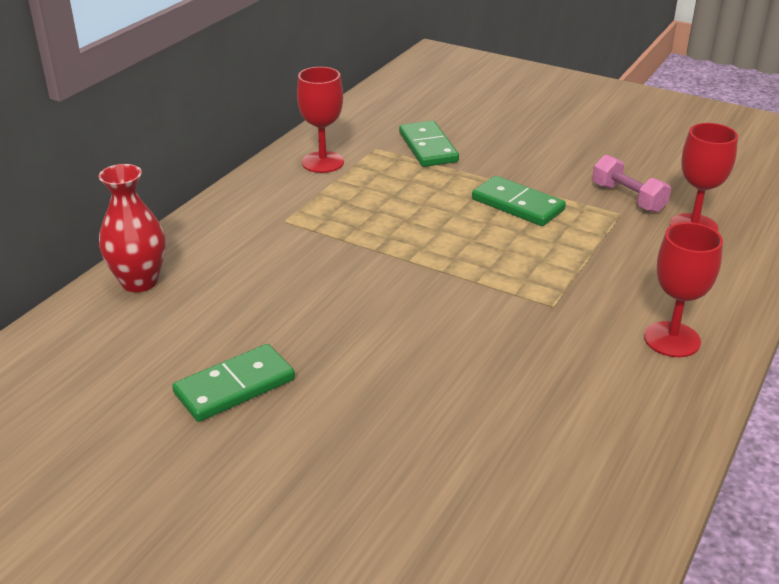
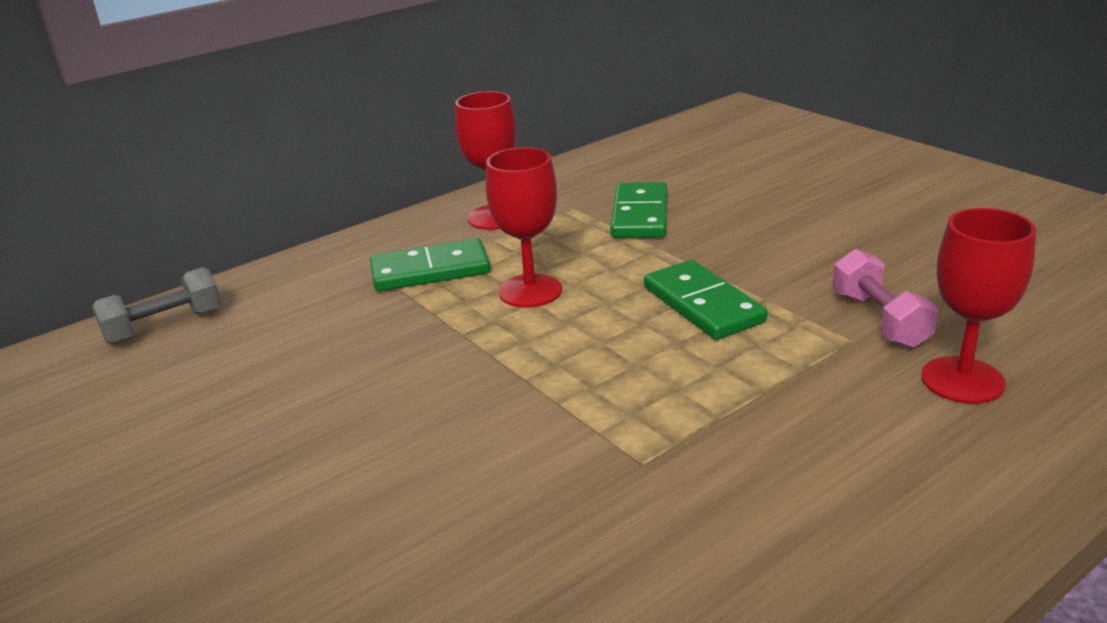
camera: 25 degrees right, 5 degrees down
red vase [99,164,166,292] -> grey dumbbell [92,267,221,344]
green domino [172,344,295,422] -> green domino moved to [370,238,490,291]
red goblet [644,222,723,357] -> red goblet moved to [486,147,562,308]

